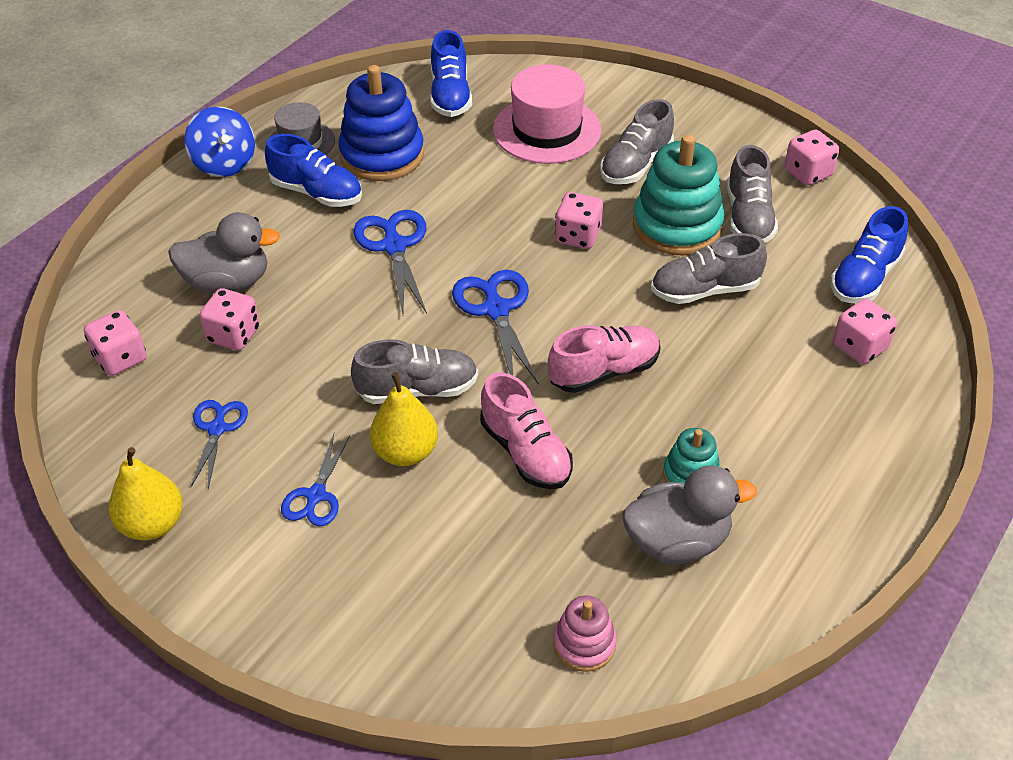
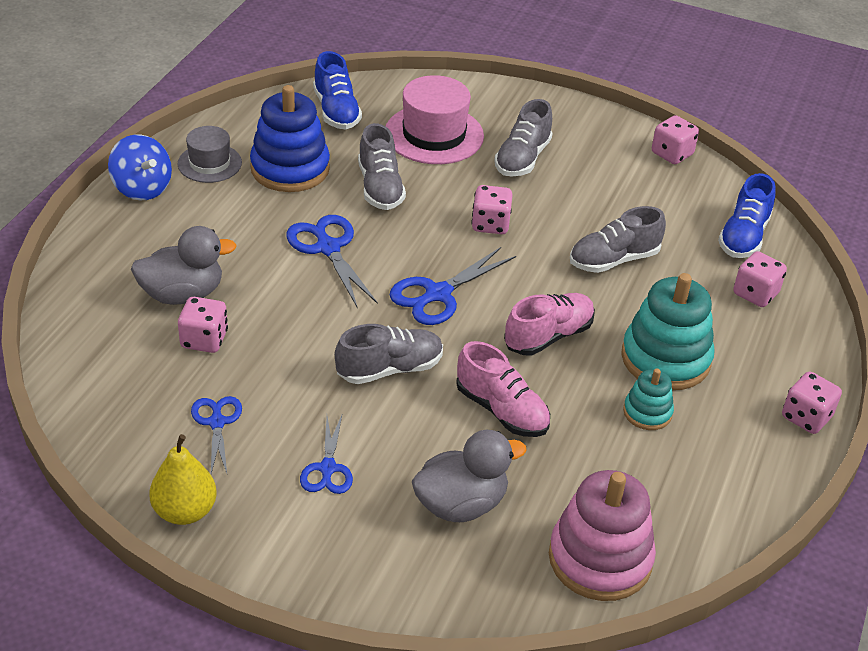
camera: 15 degrees left, 5 degrees down
pink dice [84,310,147,376] -> pink dice moved to [782,372,842,434]
blue shoe [265,134,362,207] -> none
yellow pear [370,372,438,466] -> none
blue scissors [452,270,539,385] -> blue scissors turned 105 degrees counterclockwise [389,247,516,325]
pink stacking toy [553,596,617,672] -> pink stacking toy [549,470,656,601], size x1.91
grey duck [622,465,757,564] -> grey duck moved to [412,430,527,522]
turquoise stacking toy [633,135,725,256] -> turquoise stacking toy moved to [621,273,715,390]
grey shoe [727,145,778,243] -> grey shoe moved to [358,123,406,210]

